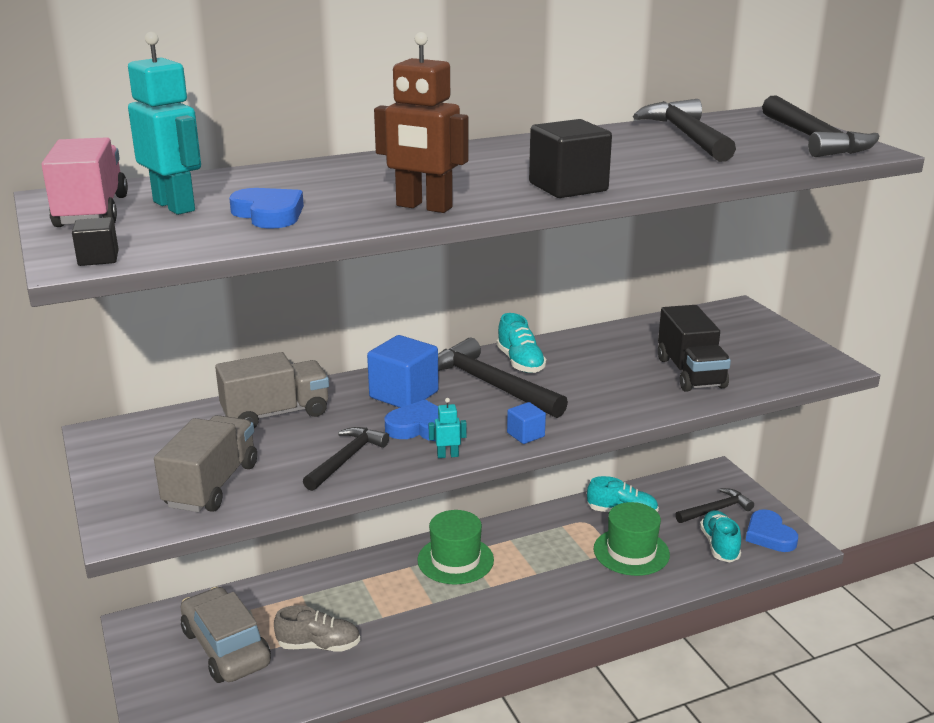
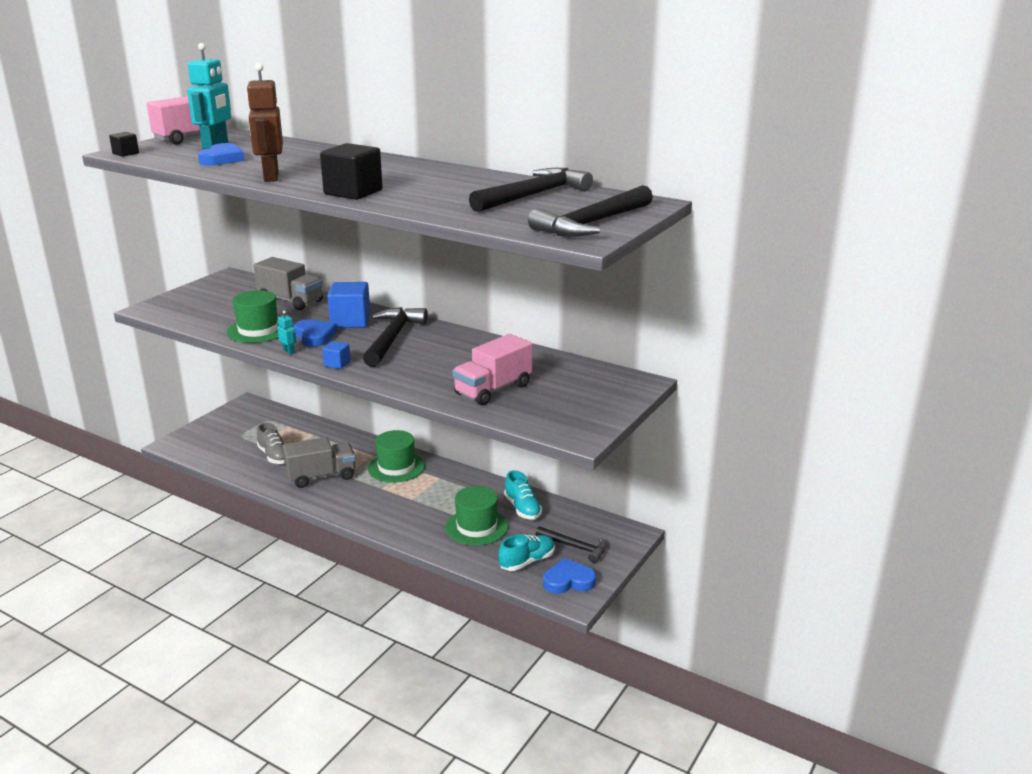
camera: 55 degrees right, 0 degrees up
grey truck [154,415,257,512] -> grey truck moved to [283,437,356,488]
grey car [181,587,271,683] -> none
black hammer [303,427,389,491] -> green hat [227,290,279,343]
turquoise shoe [497,313,547,373] -> none
black truck [658,305,731,392] -> pink truck [452,334,532,406]
blue heart [746,509,798,552] -> blue heart turned 45 degrees clockwise [543,558,596,594]

